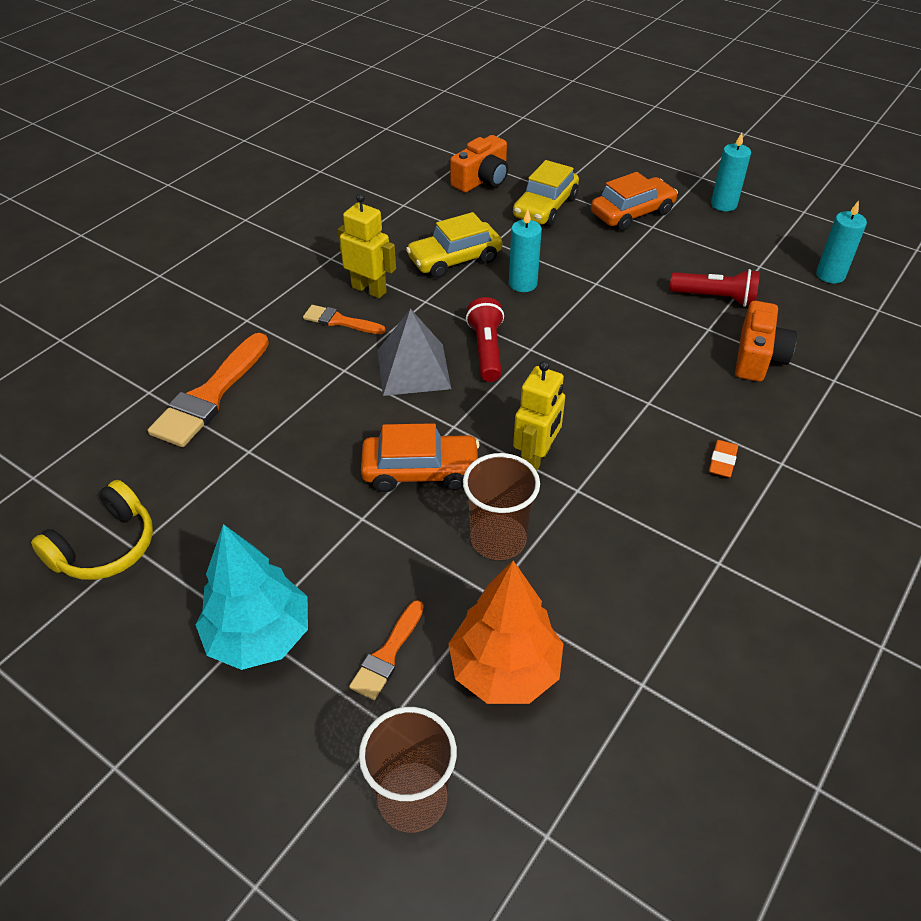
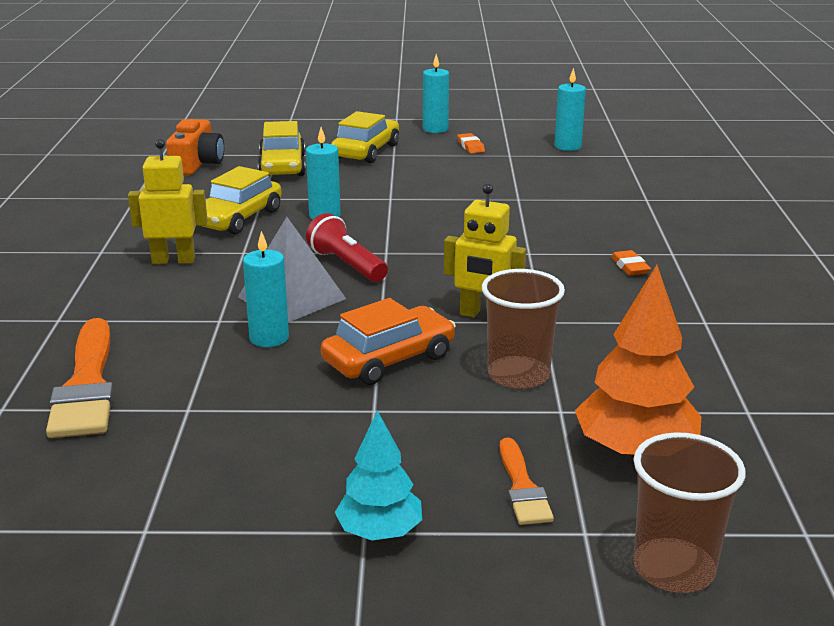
camera: 35 degrees left, 20 degrees down
yellow headphones [31,480,153,580] -> none
turquoise tree [195,524,308,670] -> turquoise tree [335,410,422,540], size x0.63
orange brush [303,305,385,334] -> none
yellow robot [513,361,565,471] -> yellow robot turned 120 degrees clockwise [444,183,526,317]
orange car [591,172,678,231] -> yellow car [331,111,399,163]
red flashlight [670,269,760,307] -> none
orange camera [735,301,797,382] -> none
none -> turquoise candle [243,231,289,347]
none -> orange eraser [457,133,485,154]

